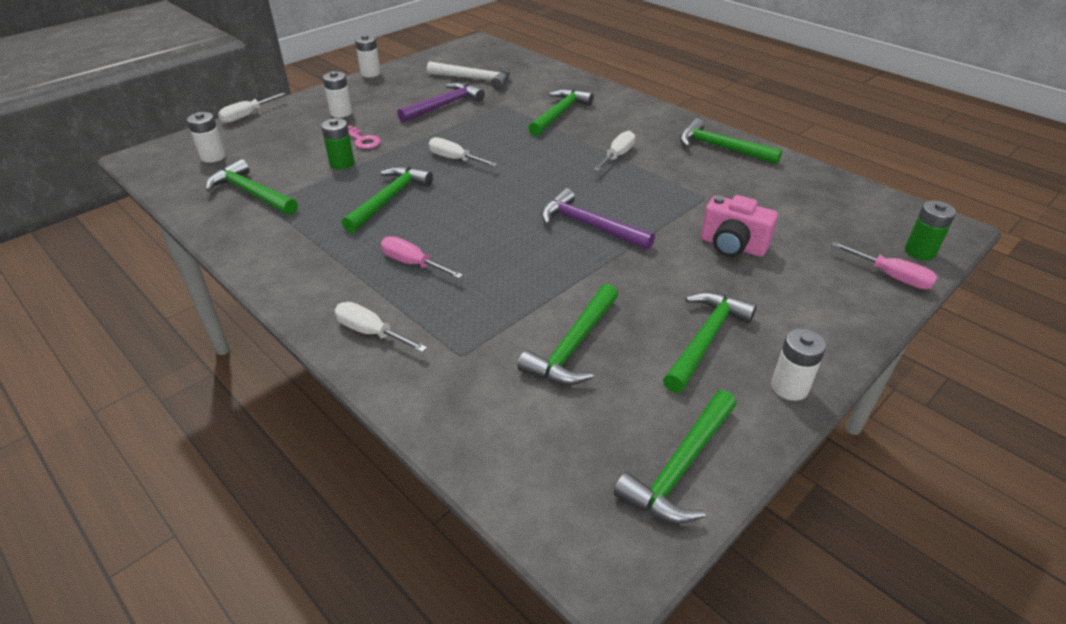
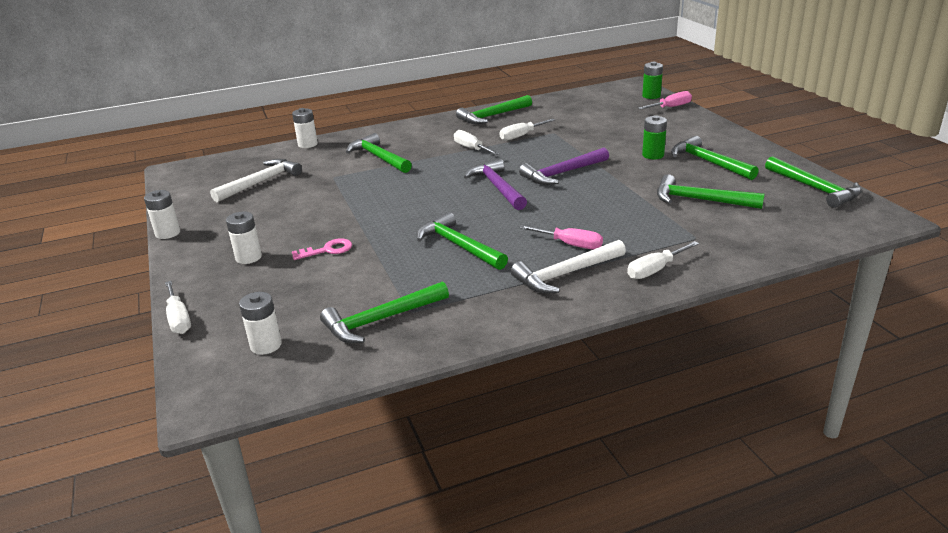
camera: 65 degrees left, 10 degrees down
green battery [321,118,354,169] -> green battery moved to [642,115,667,159]
pink screwdriver [381,236,463,279] -> pink screwdriver turned 120 degrees counterclockwise [519,225,603,249]
purple hammer [397,82,485,123] -> purple hammer moved to [464,159,527,210]
white screwdriver [429,137,498,167] -> white screwdriver moved to [500,119,555,141]
green hammer [517,284,618,385] -> green hammer turned 150 degrees clockwise [657,174,765,209]
pink camera [701,195,778,257] -> none
white battery [771,329,826,401] -> white battery moved to [292,108,318,148]
none -> white hammer [511,240,626,293]

